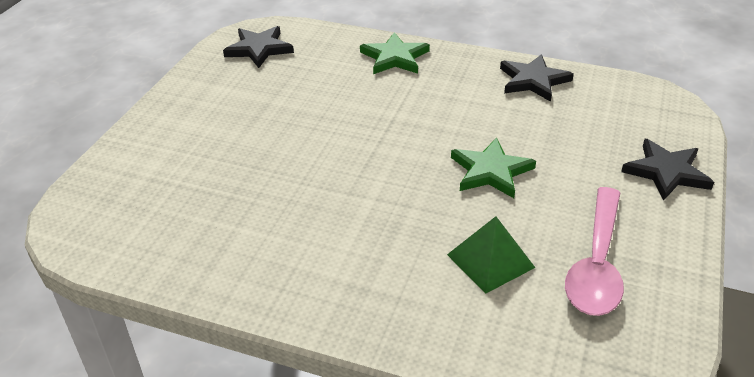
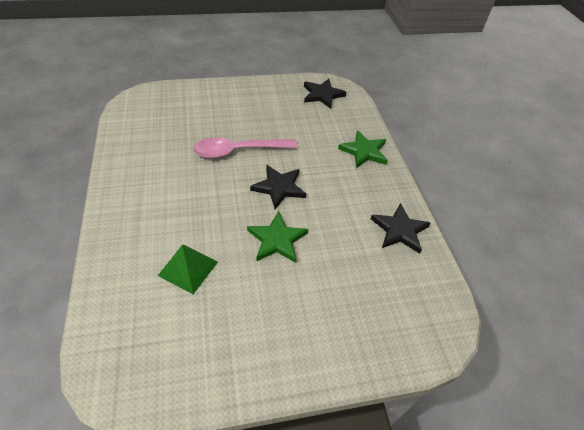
camera: 55 degrees right, 10 degrees up
pink spoon [565,187,624,316] -> pink spoon moved to [193,137,297,158]
black star [621,139,714,201] -> black star moved to [250,165,306,209]

